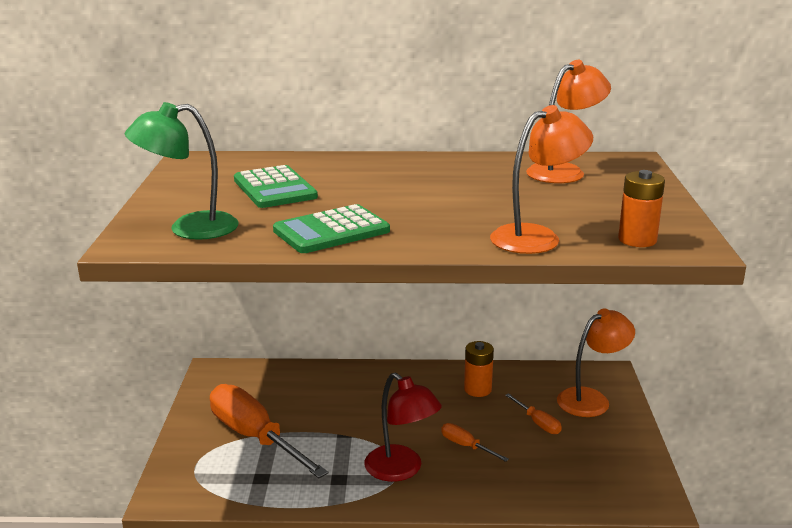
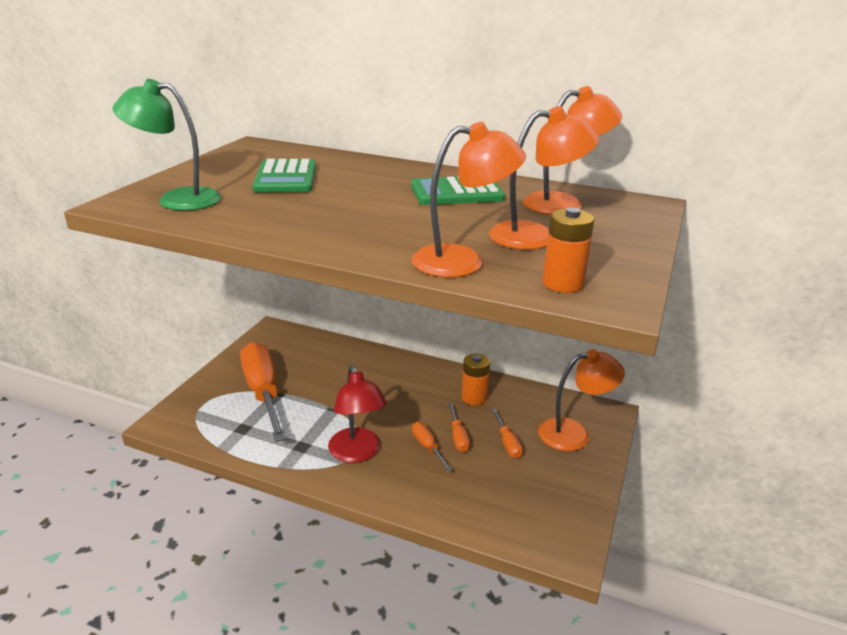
camera: 20 degrees right, 5 degrees up
green calculator [273,204,390,253] -> green calculator moved to [411,176,505,205]
none -> orange screwdriver [448,402,470,452]
none -> orange lamp [489,106,599,250]

